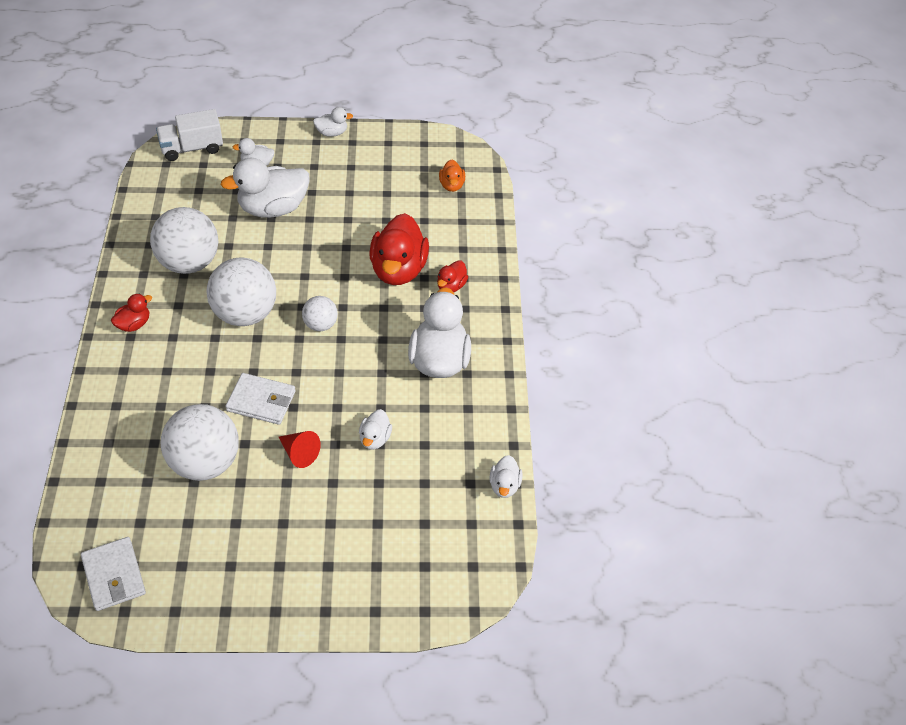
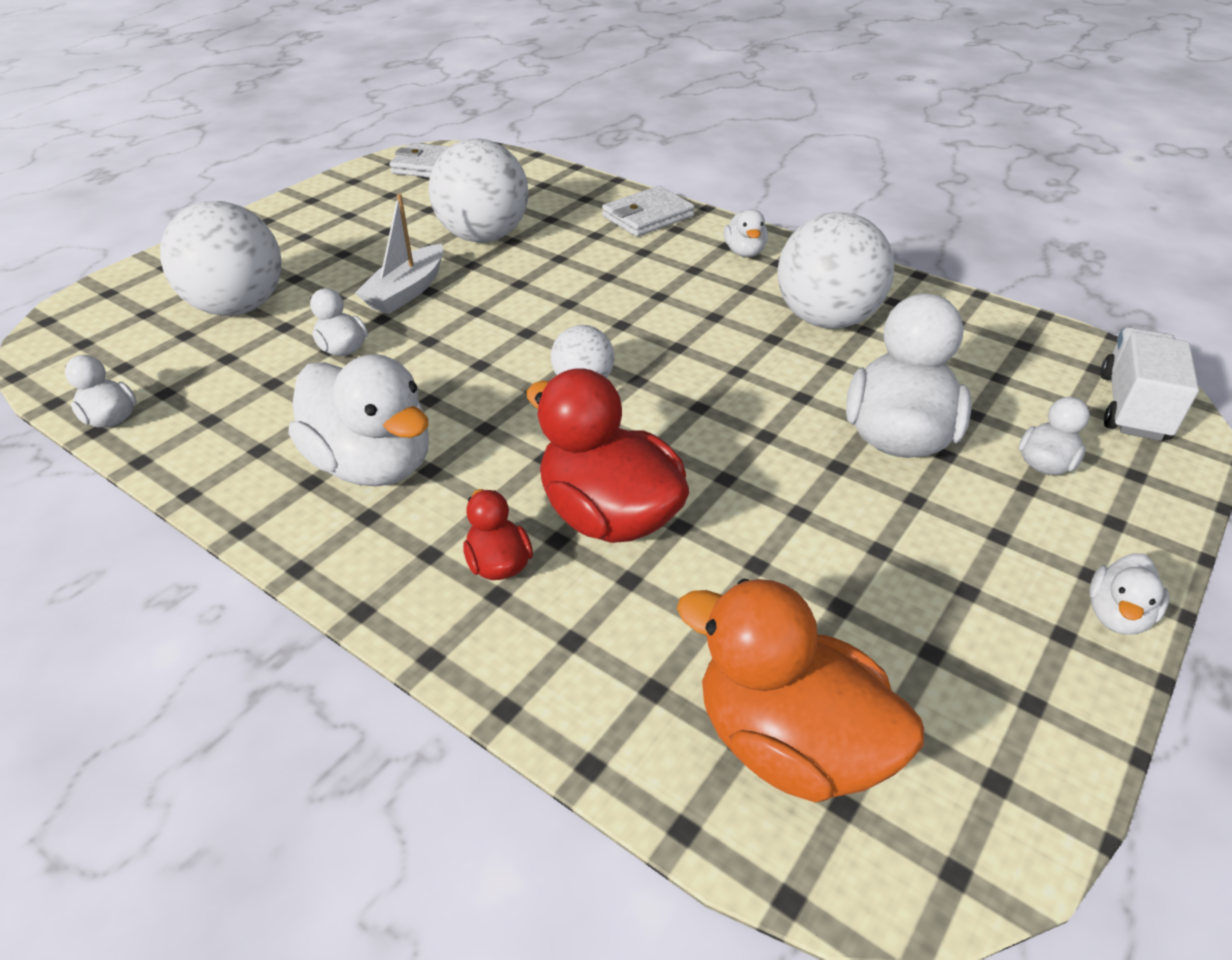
camera: 130 degrees right, 10 degrees down
red duck [111,293,152,332] -> white duck [724,209,768,257]
white ball [206,258,276,326] -> white ball moved to [160,201,281,316]
white wallet [225,373,296,425] -> white wallet moved to [602,186,695,237]
red cone [279,431,321,468] -> white boat [355,193,443,314]
orange duck [439,159,465,192] -> orange duck [677,578,924,802], size x2.05

